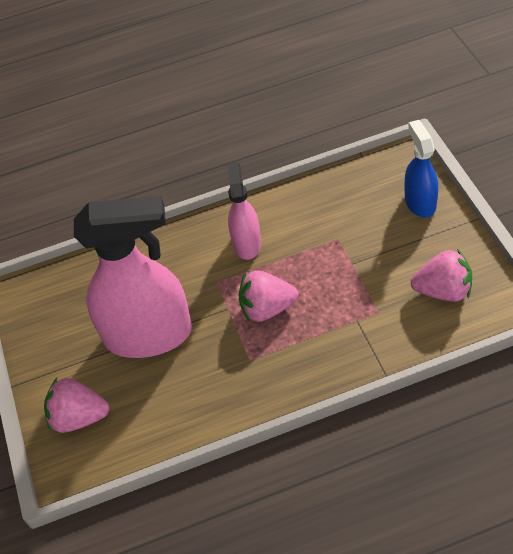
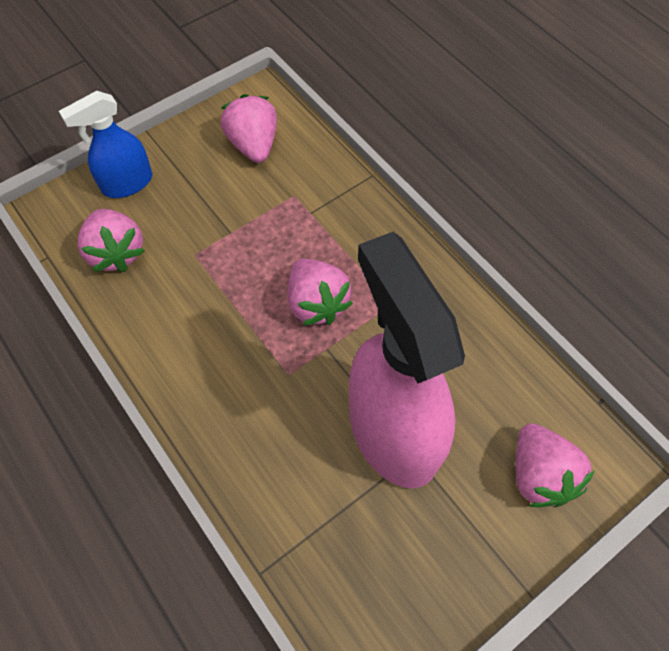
camera: 115 degrees left, 10 degrees up
pink spray bottle [227,162,261,260] -> none
none -> pink strawberry [77,209,145,272]

